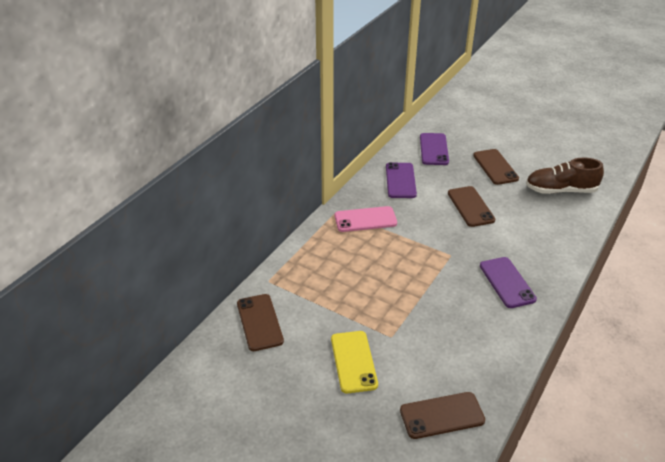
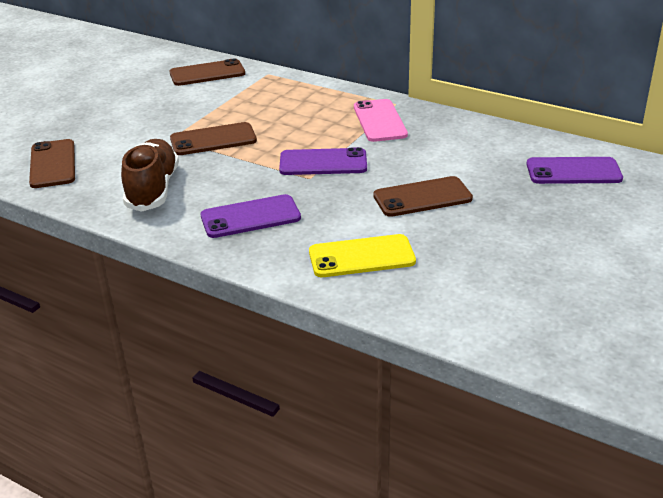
camera: 90 degrees right, 5 degrees down
yellow phone [331,331,378,393] -> yellow phone moved to [309,234,416,277]
purple phone [386,162,417,198] -> purple phone moved to [279,147,367,175]
brown phone [473,149,519,185] -> brown phone moved to [170,122,257,155]
brown shoe [526,157,604,194] -> brown shoe moved to [121,139,179,212]

